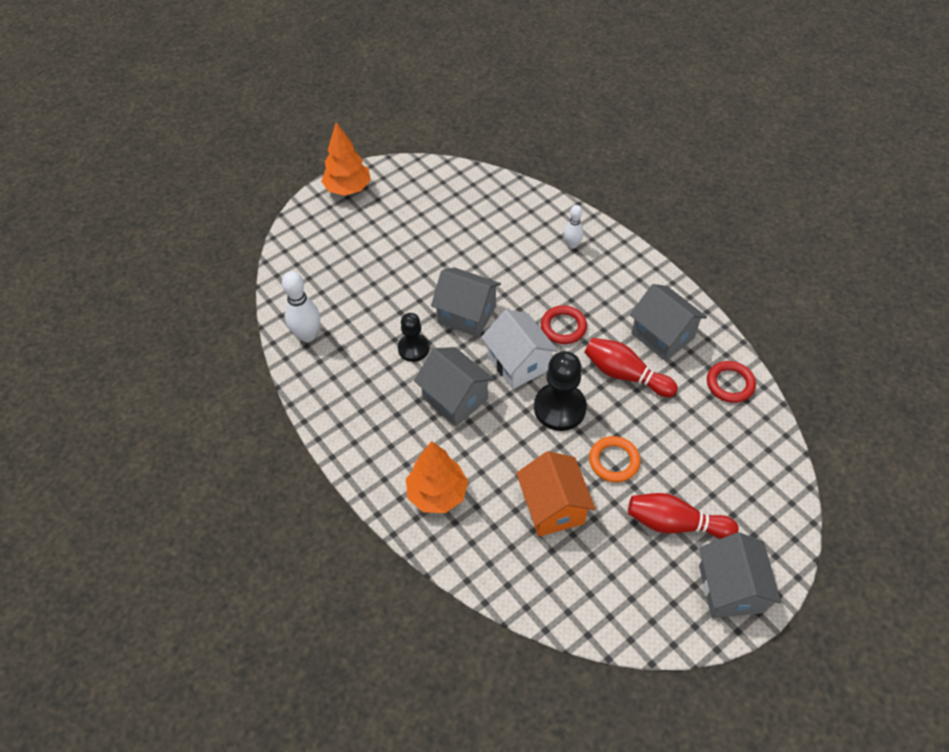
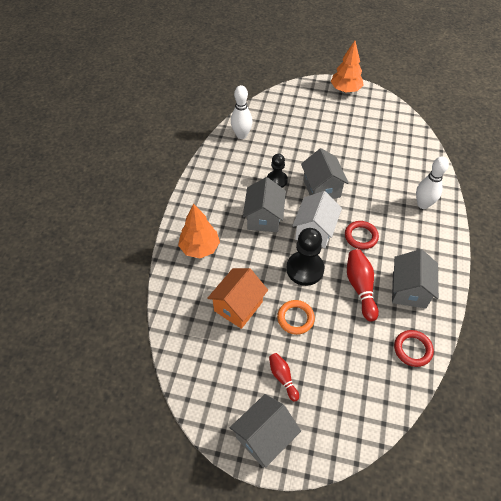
camera: 50 degrees right, 0 degrees up
white bowling pin [564,205,584,249] -> white bowling pin [416,156,449,209], size x1.63
red bowling pin [628,493,739,539] -> red bowling pin [269,353,299,402], size x0.61

